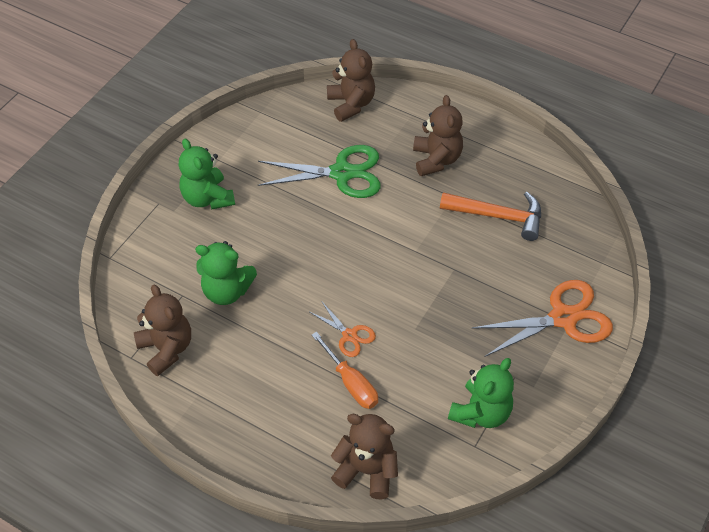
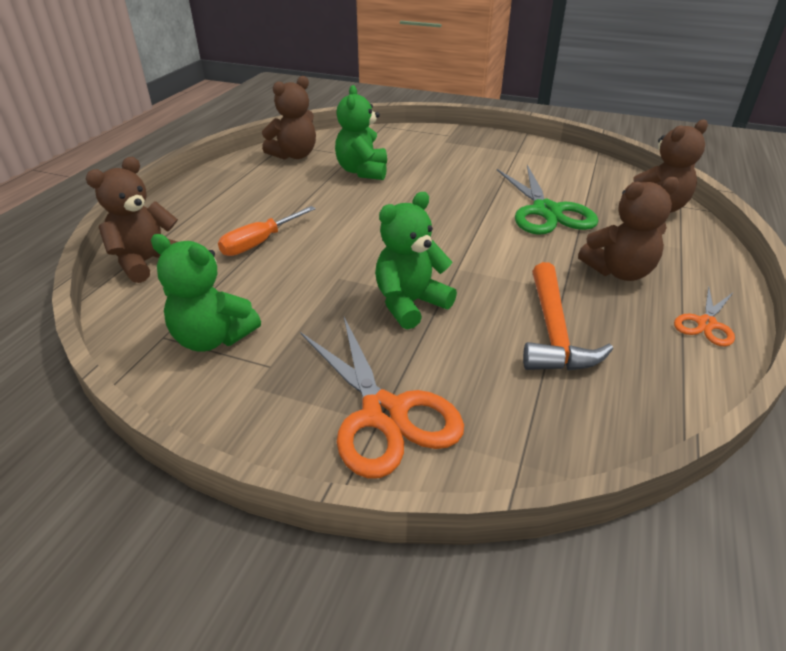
camera: 80 degrees right, 15 degrees down
green teddy bear [179,138,235,210] -> green teddy bear moved to [375,192,457,330]
orange scissors [310,302,376,357] -> orange scissors moved to [674,286,735,347]
brown teddy bear [331,414,398,499] -> brown teddy bear turned 150 degrees counterclockwise [86,157,178,283]

